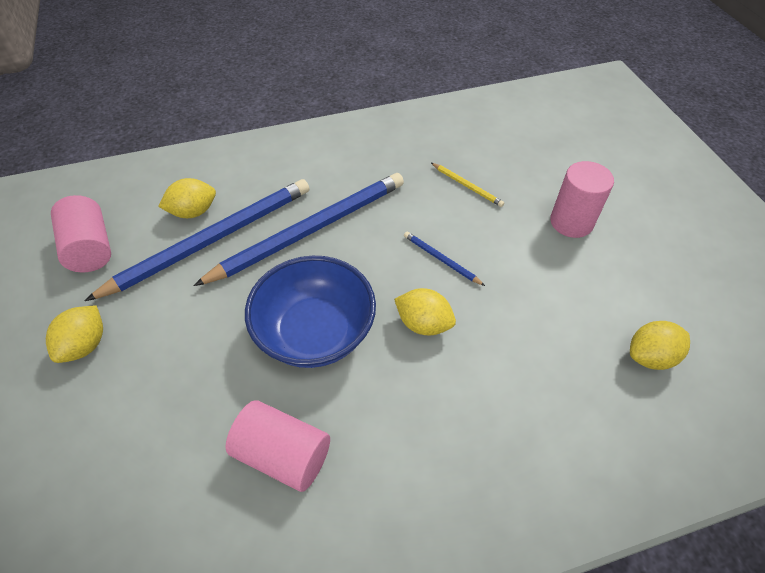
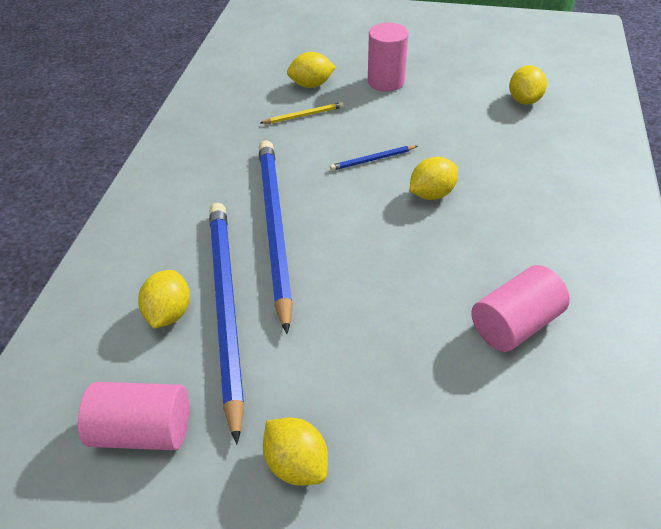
camera: 60 degrees left, 5 degrees down
blue bowl [245,256,376,368] -> none
none -> yellow lemon [287,52,336,88]

